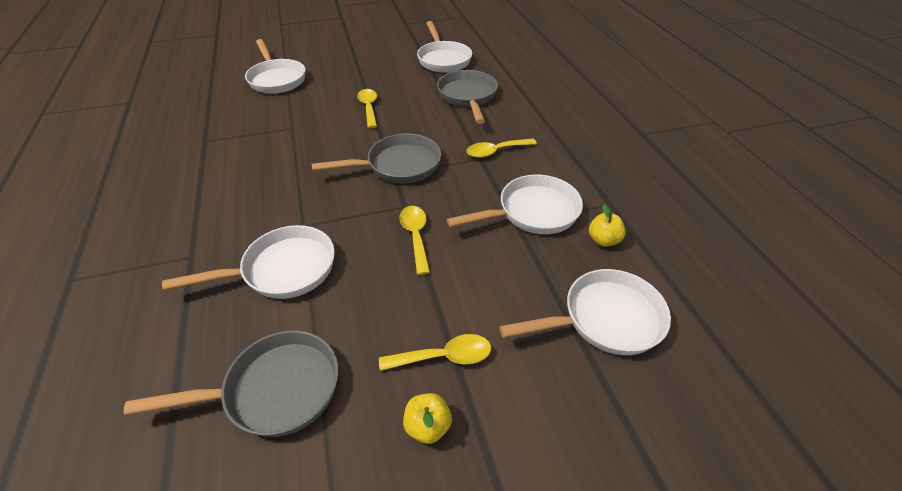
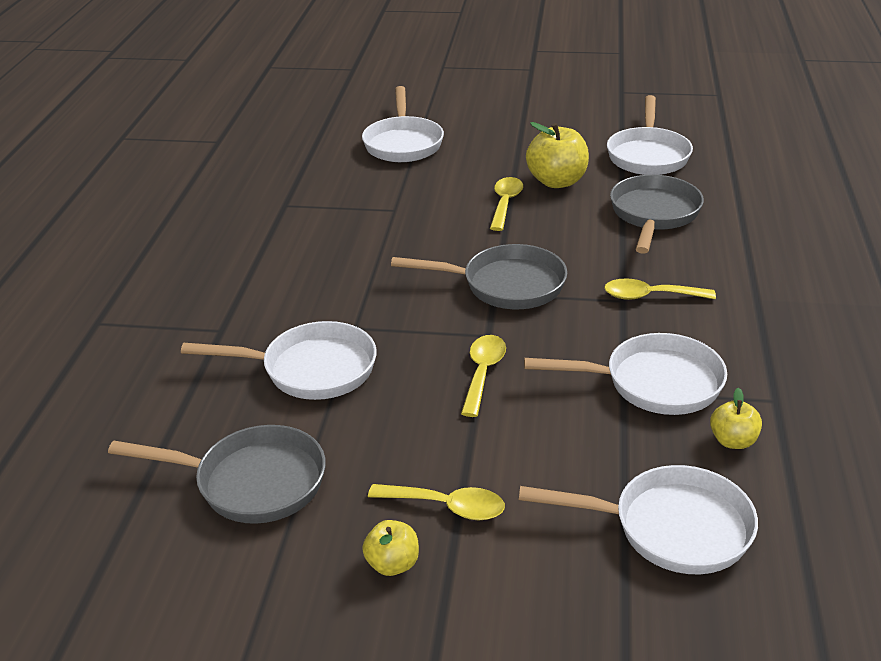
camera: 25 degrees right, 10 degrees down
none -> yellow apple [526,122,589,188]

